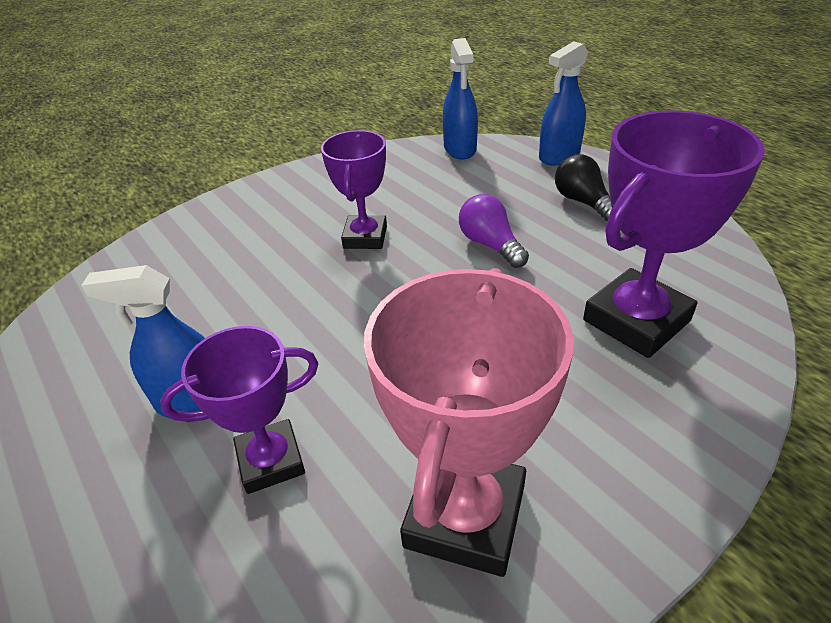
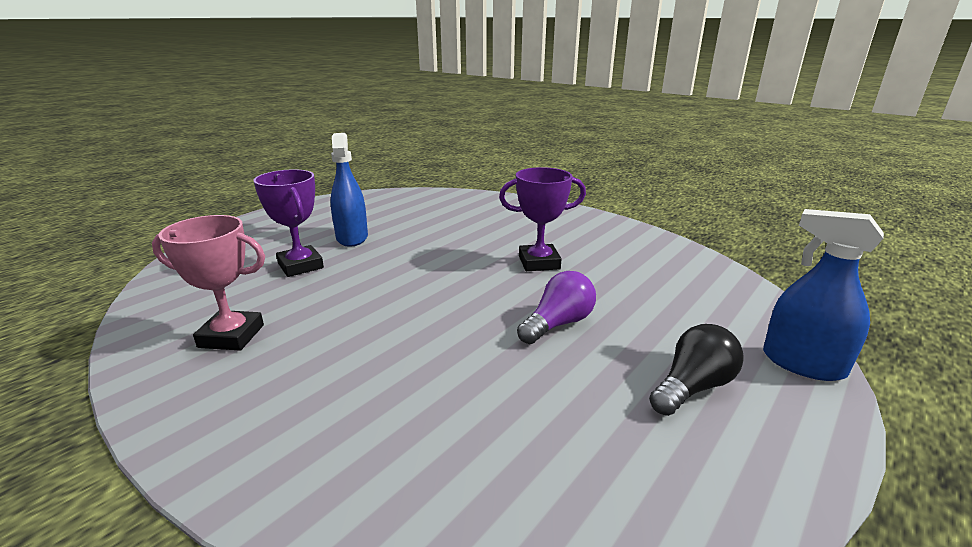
camera: 75 degrees right, 15 degrees down
pink trophy [364,268,574,577] -> pink trophy [152,215,265,350], size x0.63
blue spray bottle [443,38,478,159] -> none
purple trophy [583,110,765,358] -> none

